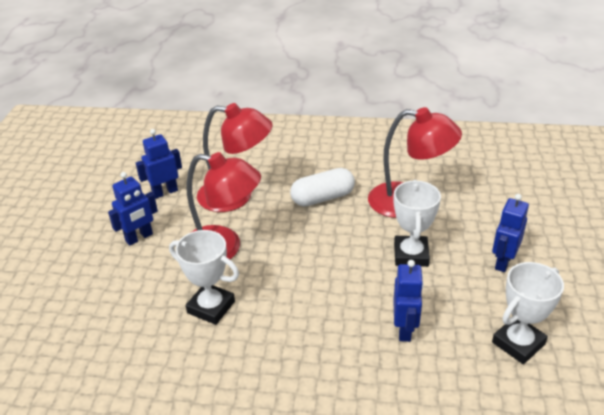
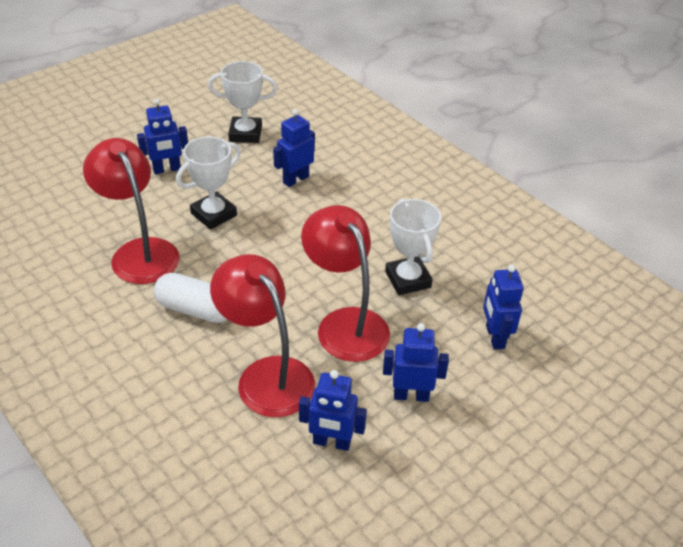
camera: 140 degrees left, 5 degrees up
none -> blue robot [483,265,524,350]

